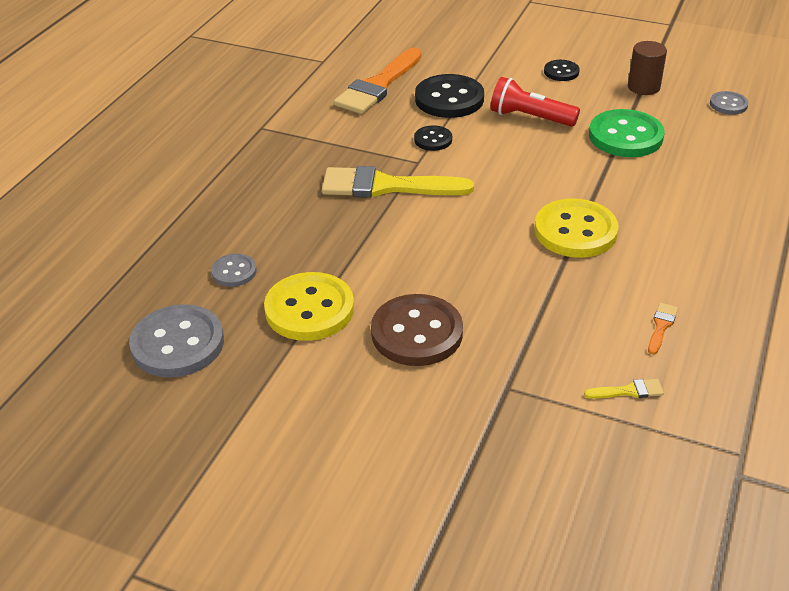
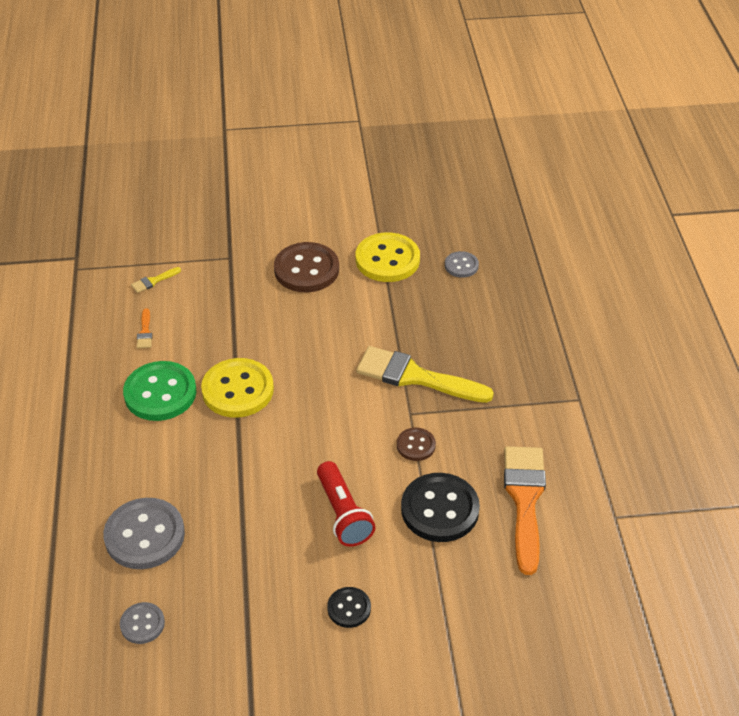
camera: 150 degrees right, 5 degrees up
grey button [129,304,224,378] -> grey button moved to [103,498,185,569]
yellow brush [322,166,474,198] -> yellow brush turned 135 degrees counterclockwise [356,346,494,403]
black button [414,125,452,151] -> brown button [397,428,436,461]
red flashlight [491,77,580,127] -> red flashlight turned 75 degrees clockwise [317,461,375,547]
green button [589,109,665,157] -> green button moved to [123,361,196,421]
brown cylinder [628,41,667,95] -> none

